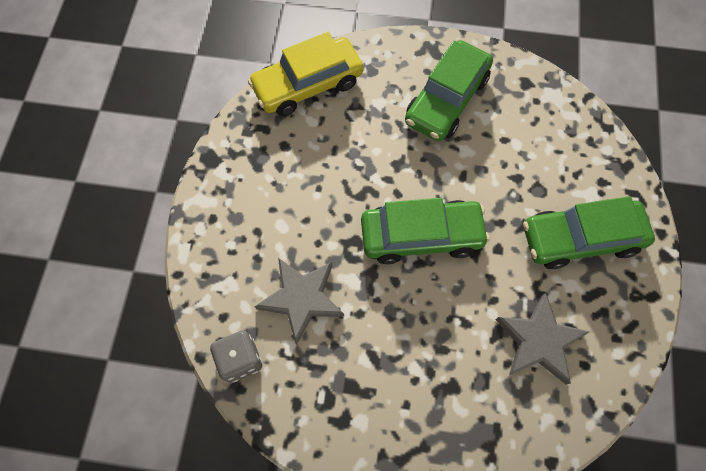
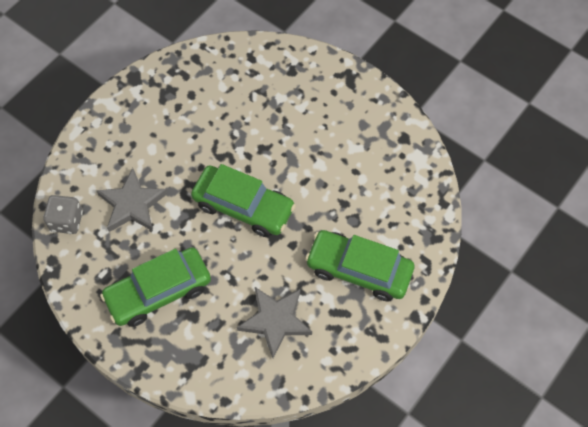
camera: 30 degrees right, 5 degrees down
yellow car [248,32,363,116] -> none
green car [405,40,493,141] -> green car moved to [100,247,211,327]

